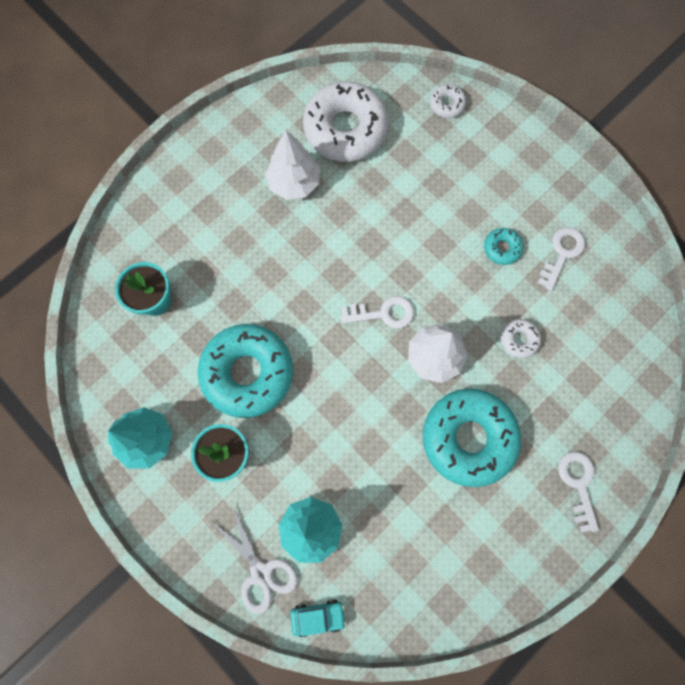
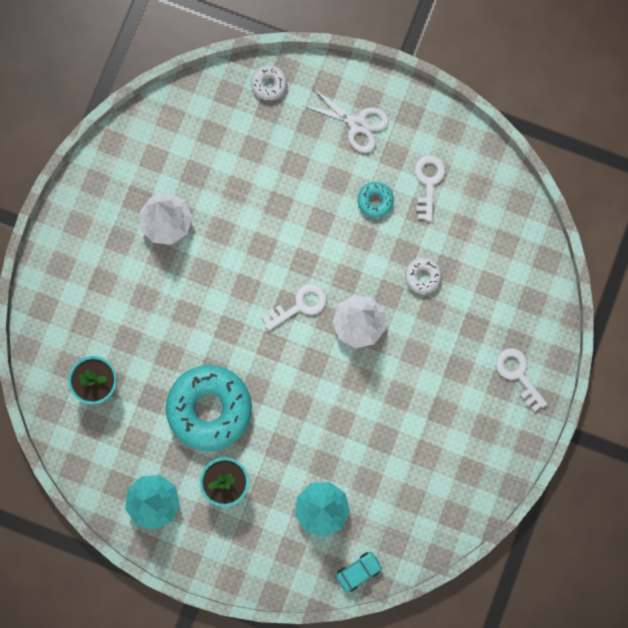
camera: 25 degrees left, 5 degrees up
white scissors [211,507,298,614] -> white scissors moved to [301,87,389,153]
white donut [303,81,388,162] -> none
turquoise donut [423,389,521,487] -> none

